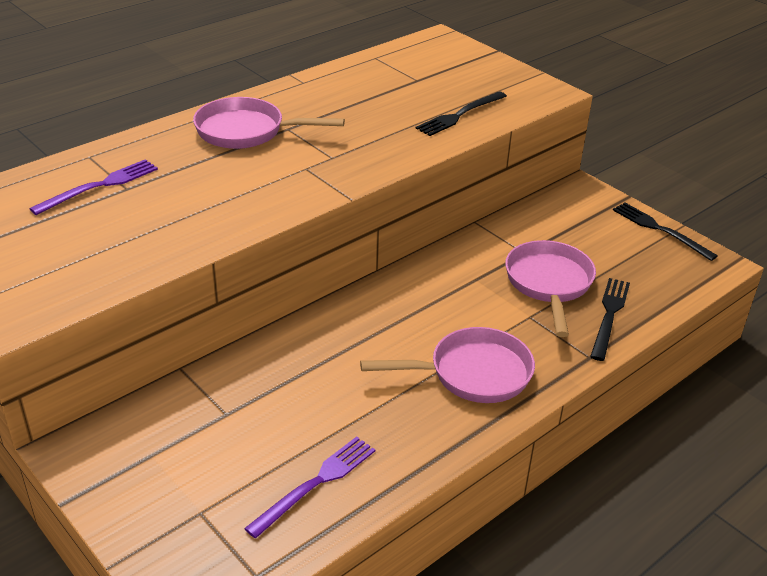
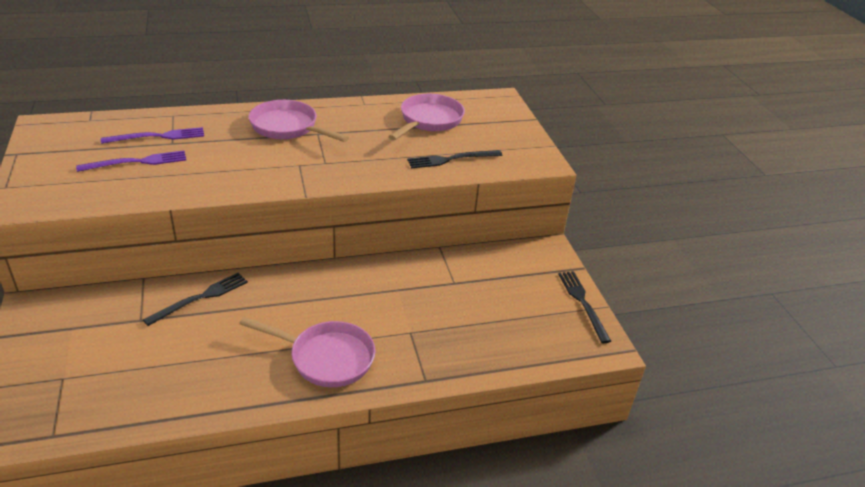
camera: 25 degrees right, 0 degrees up
purple fork [244,436,375,538] -> purple fork moved to [76,151,186,172]
pink pan [505,240,596,337] -> pink pan moved to [388,94,465,140]
black fork [590,278,630,361] -> black fork moved to [143,273,248,326]

